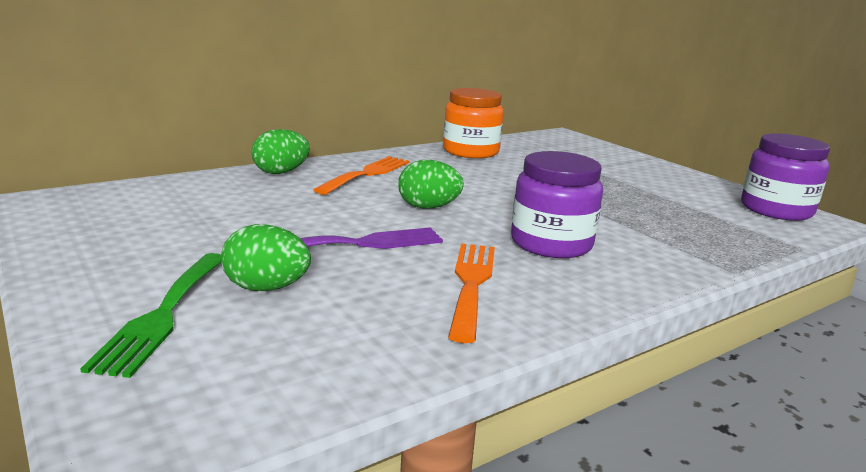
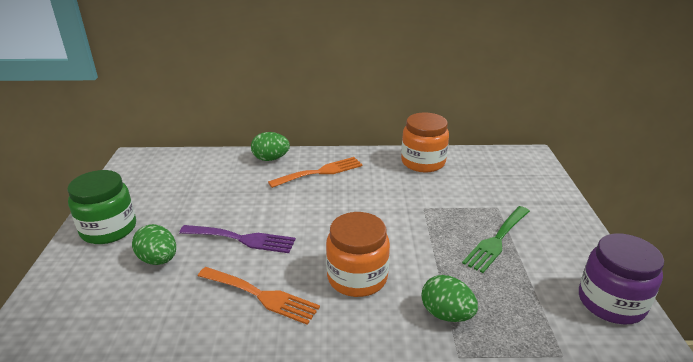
camera: 35 degrees right, 10 degrees up
green fork [80,253,221,378] -> green fork moved to [462,206,530,273]
green egg [398,160,464,209] -> green egg moved to [421,275,478,322]
orange fork [448,243,495,343] -> orange fork turned 75 degrees clockwise [198,267,320,325]
purple jar [511,151,603,258] -> orange jar [326,212,390,297]
none -> green jar [67,170,136,244]

